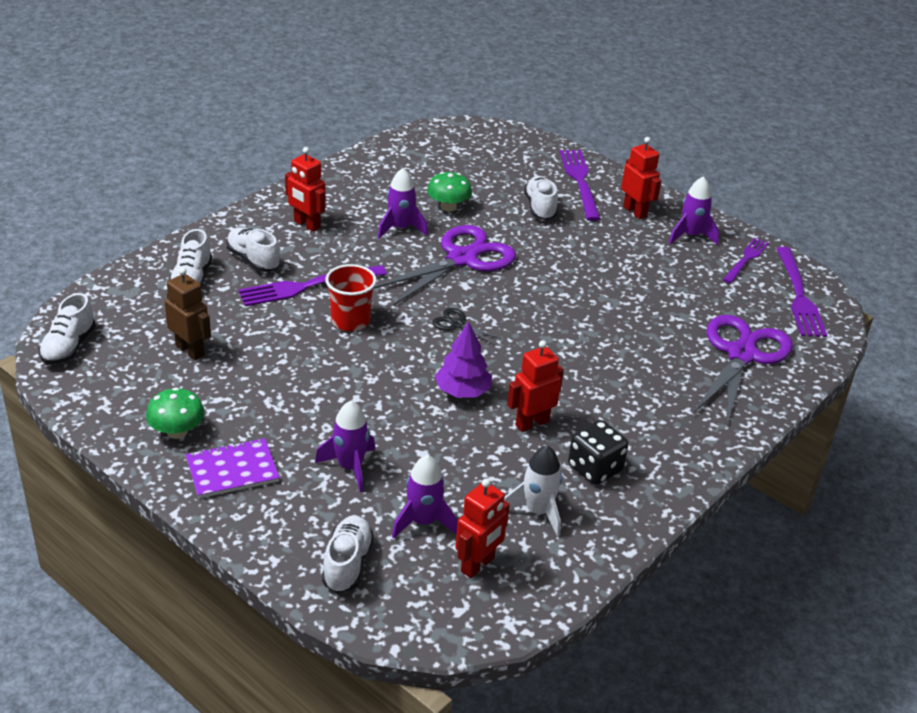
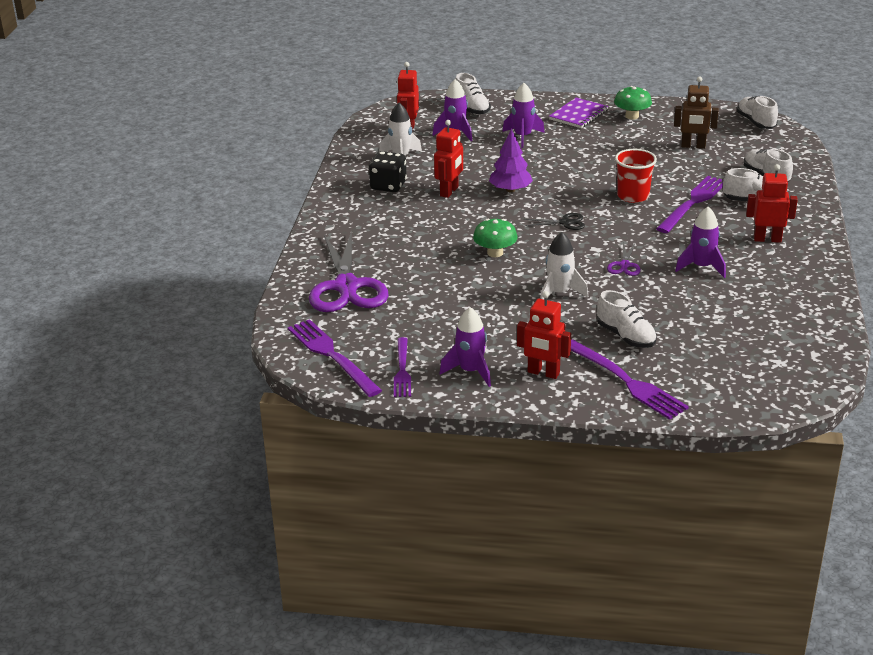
camera: 150 degrees right, 5 degrees down
purple scissors [373,225,516,306] -> purple scissors [607,243,641,276], size x0.43
green mushroom [427,172,472,212] -> green mushroom moved to [473,219,518,257]
none -> white rocket [540,232,588,300]

